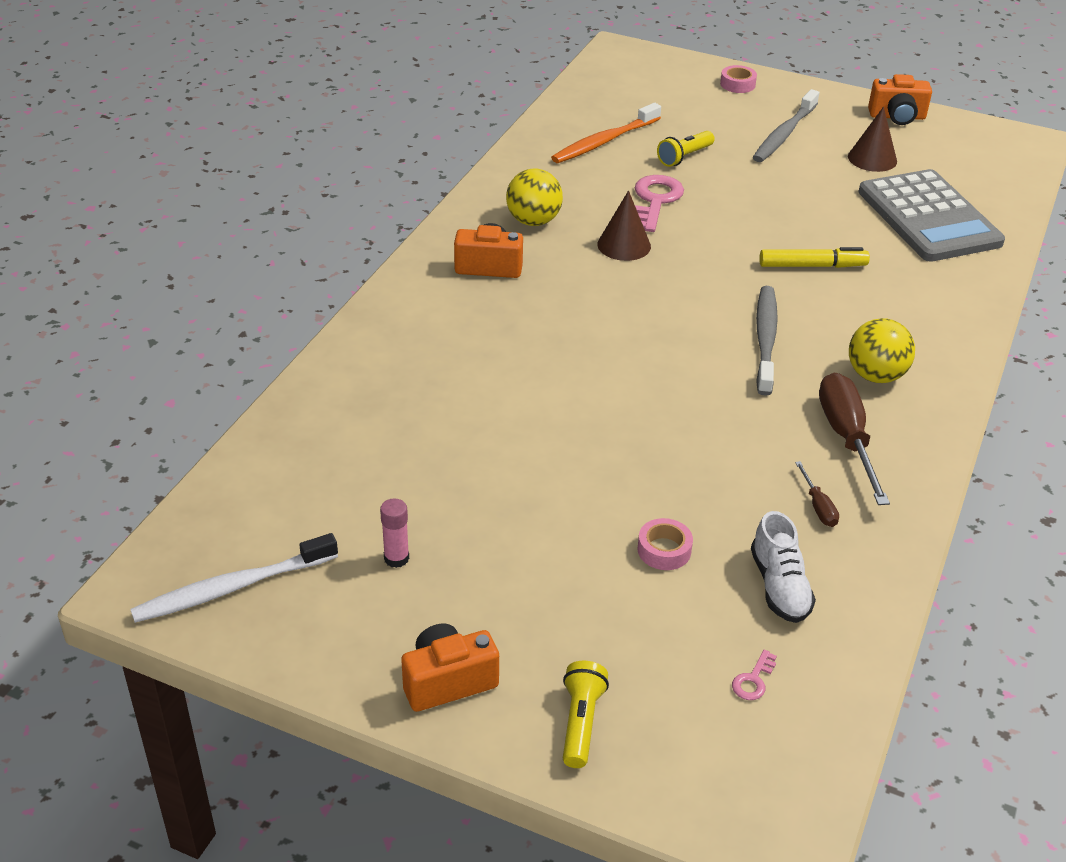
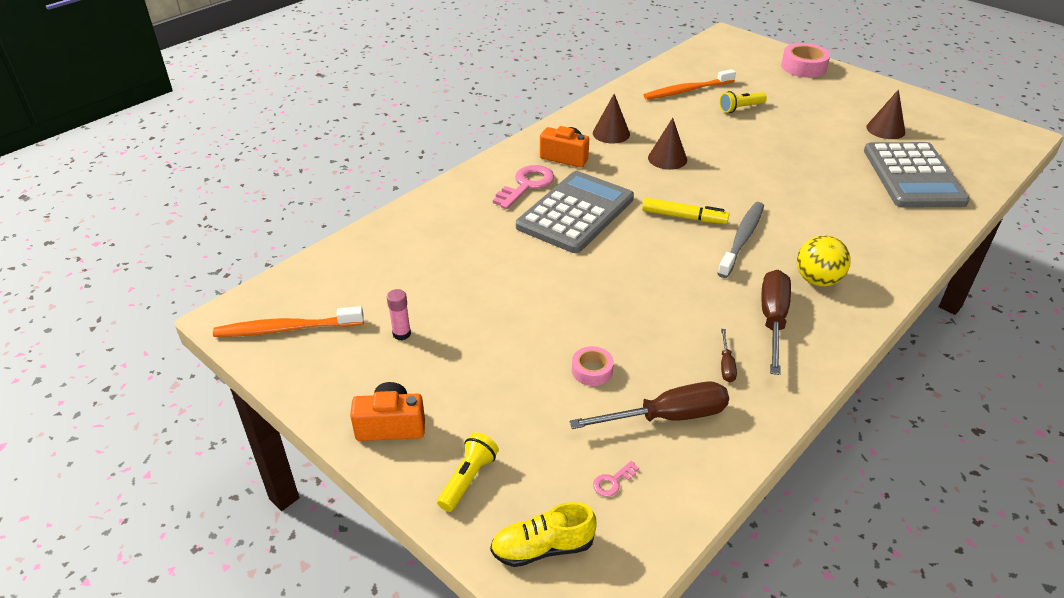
camera: 20 degrees right, 0 degrees up
white toothbrush [130,533,338,623] -> orange toothbrush [213,306,364,337]
yellow ball [506,168,563,226] -> brown cone [593,94,630,144]
pink key [635,175,684,232] -> pink key moved to [493,165,555,209]
pink tape [720,65,757,93] -> pink tape [781,43,830,78], size x1.73
white shoe [751,511,816,623] -> brown screwdriver [569,382,729,429]
grey toothbrush [753,89,819,162] -> none
yellow marker [759,247,870,268] -> yellow marker moved to [642,198,729,224]
orange camera [868,74,932,125] -> none
none -> yellow shoe [490,502,597,567]
none -> grey calculator [516,171,634,253]

